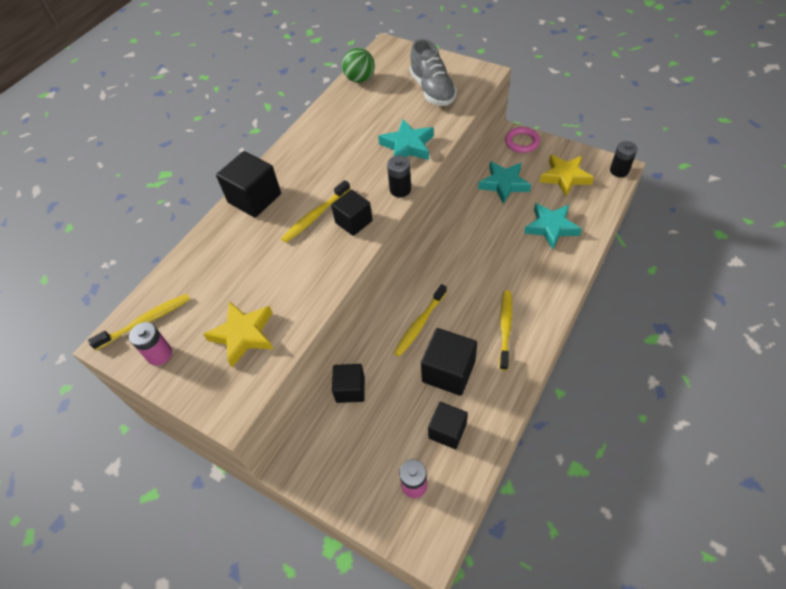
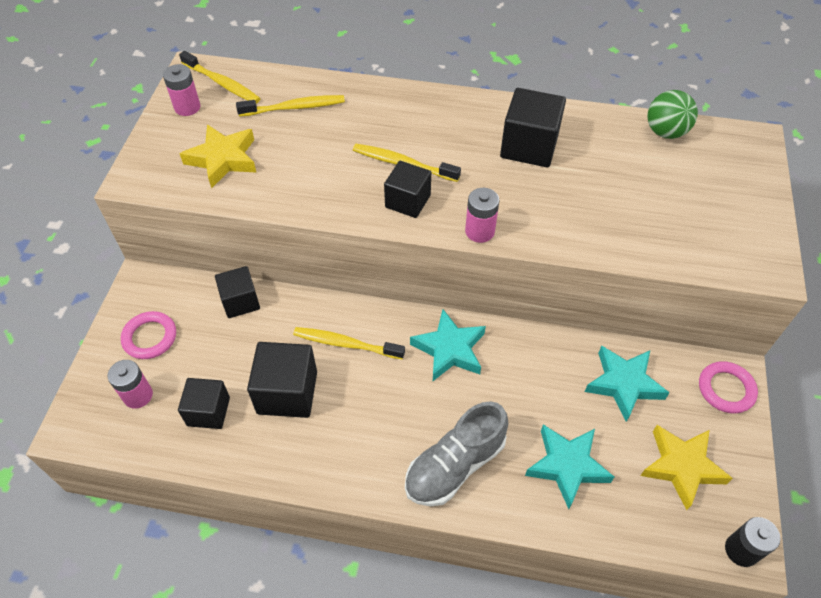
camera: 65 degrees right, 0 degrees up
black cube [216,151,281,218] -> black cube moved to [500,88,566,167]
turquoise star [378,119,434,160] -> turquoise star moved to [410,309,486,381]
black battery [387,156,411,197] -> pink battery [465,188,499,243]
grey shoe [409,39,457,106] -> grey shoe moved to [405,401,509,506]
yellow toothbrush [499,291,512,371] -> yellow toothbrush moved to [236,95,345,117]
none -> pink ring [121,311,176,359]

